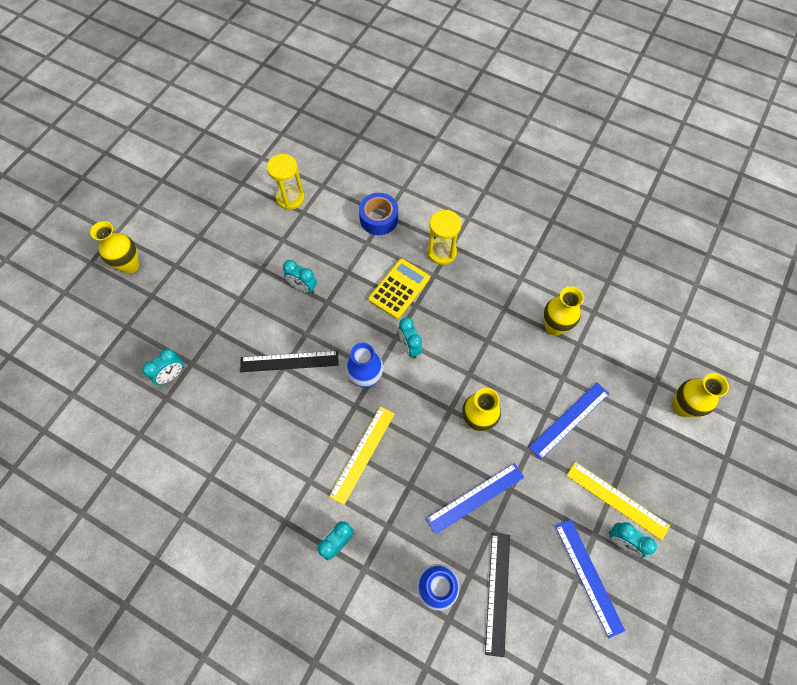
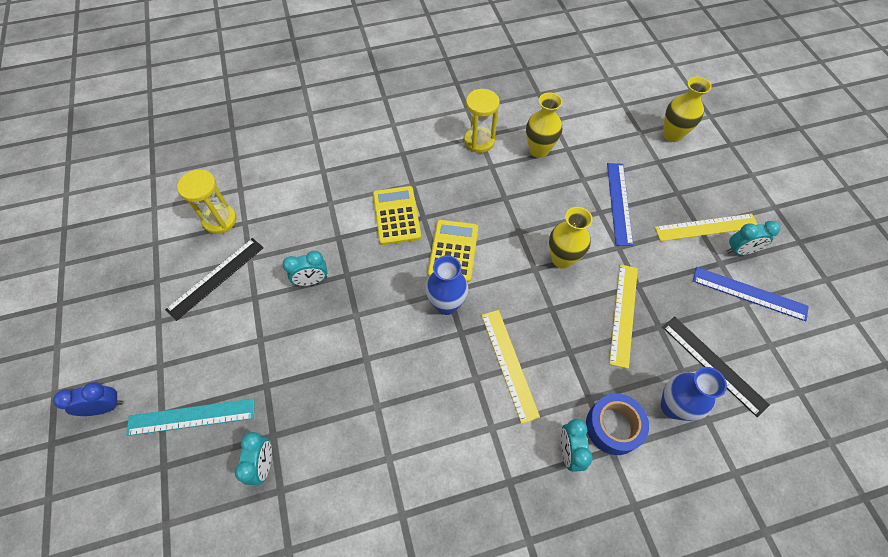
camera: 45 degrees left, 5 degrees down
yellow vase [90,221,139,274] -> blue clock [53,382,123,416]
black ruler [240,351,339,372] -> black ruler moved to [165,238,264,321]
blue tape [359,193,398,235] -> blue tape moved to [586,393,649,455]
turquoise clock [398,317,422,359] -> yellow calculator [428,220,478,283]
blue ruler [426,463,524,534] -> yellow ruler [609,264,638,369]
yellow hourglass [427,210,461,265] -> yellow hourglass moved to [464,89,500,153]
none -> turquoise ruler [126,399,255,436]

